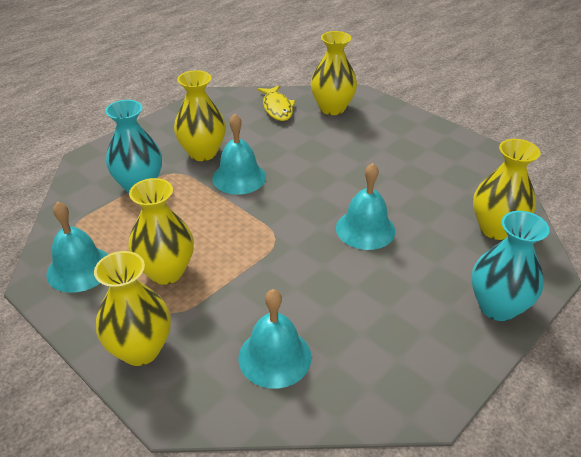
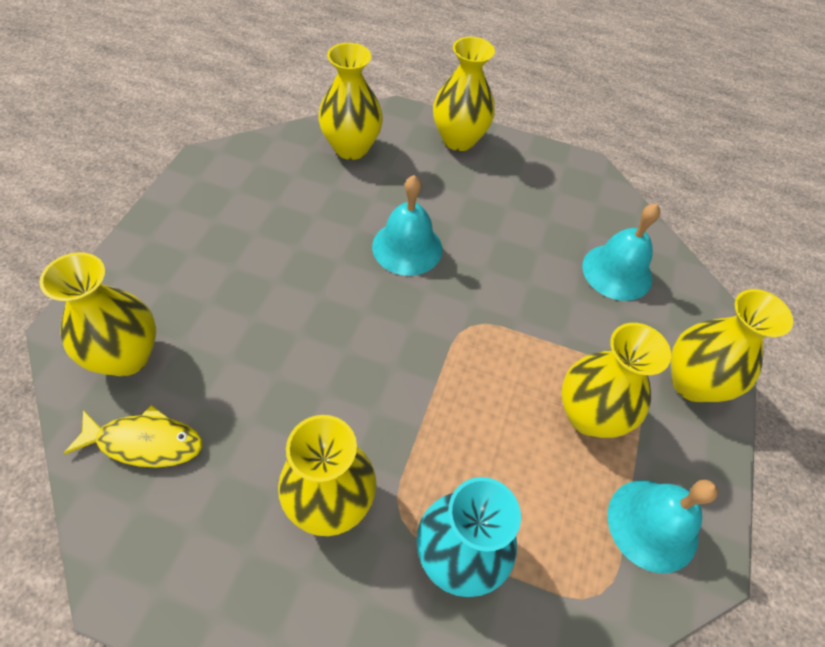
camera: 120 degrees left, 15 degrees up
turquoise bell [212,114,266,194] -> none
yellow fish [257,85,296,121] -> yellow fish turned 45 degrees clockwise [63,405,202,468]
turquoise vase [472,211,550,321] -> yellow vase [433,37,495,151]

